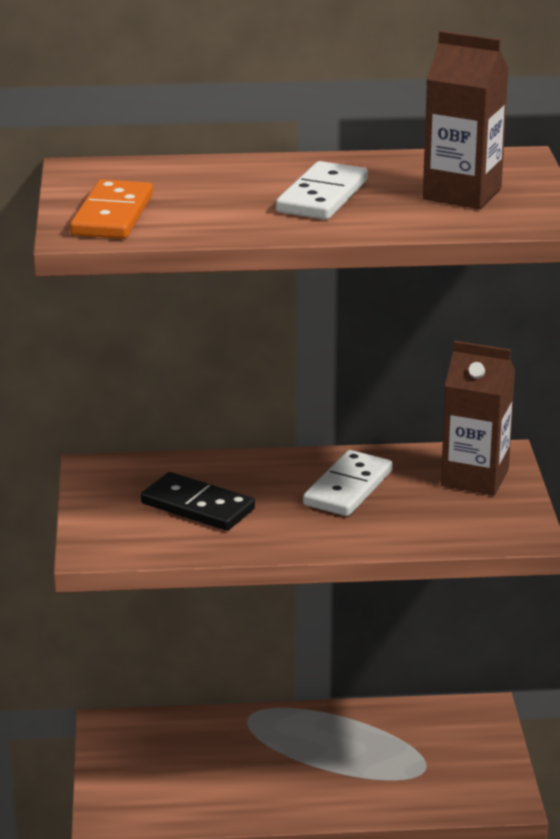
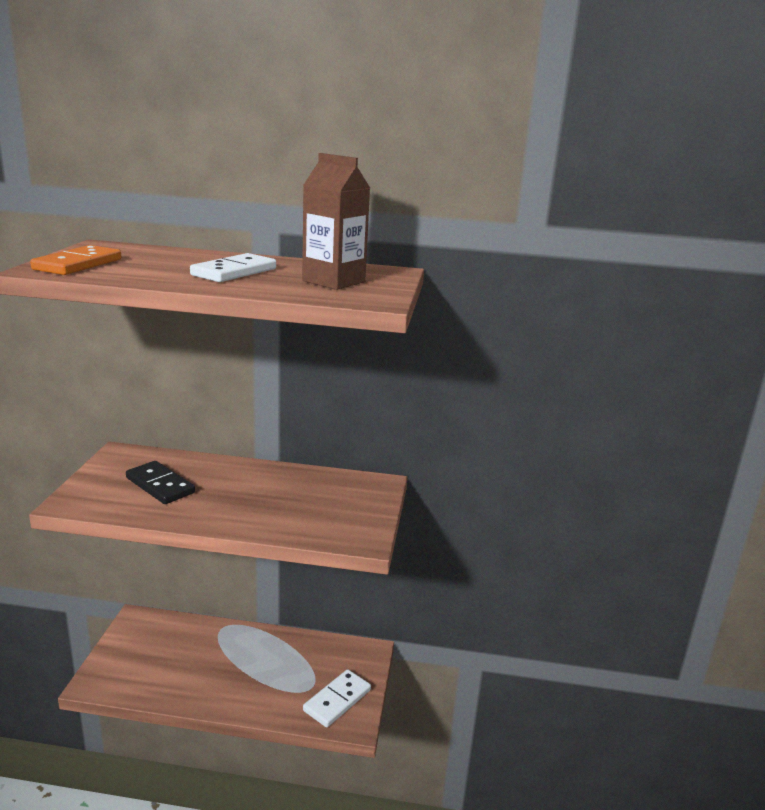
camera: 10 degrees right, 5 degrees down
white domino [303,450,393,516] -> white domino moved to [303,669,371,728]
brown carton [441,341,515,496] -> none

